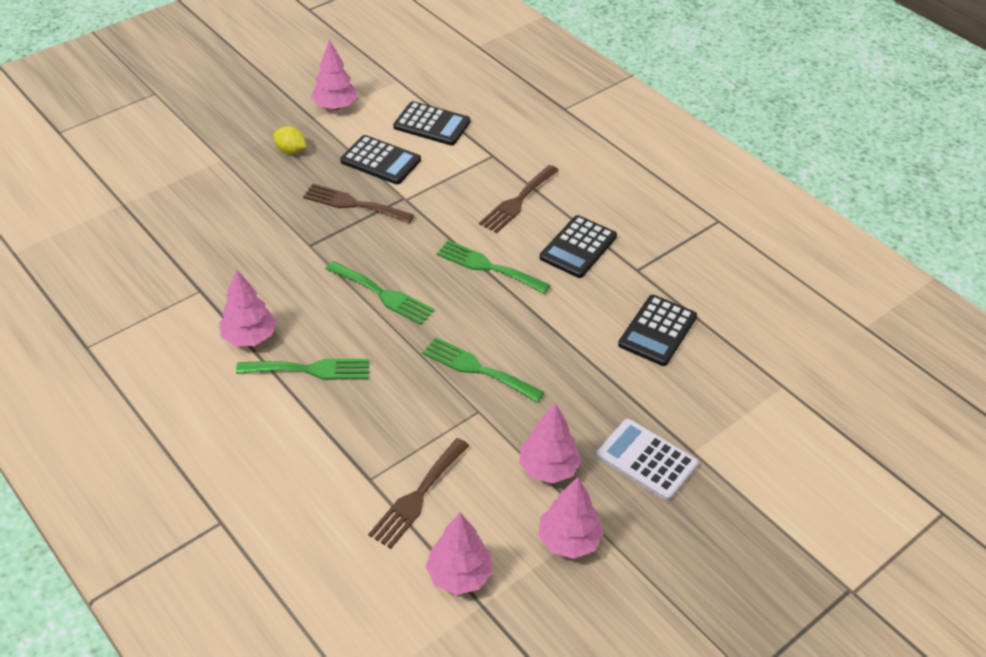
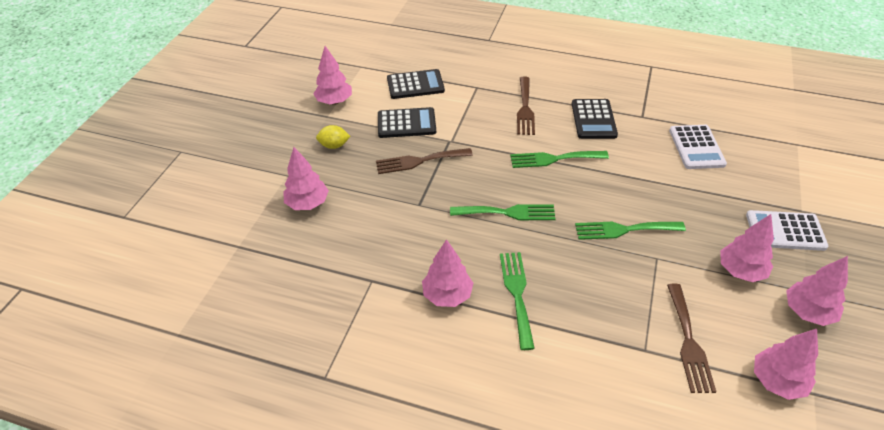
camera: 30 degrees left, 0 degrees up
green fork [236,359,370,379] -> green fork turned 60 degrees counterclockwise [500,252,535,350]
black calculator [618,295,697,366] -> white calculator [669,125,727,169]
none -> pink tree [284,147,329,210]

